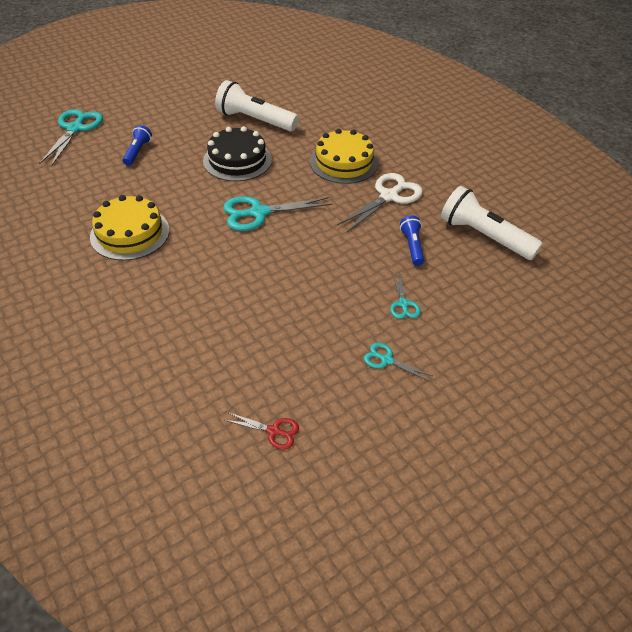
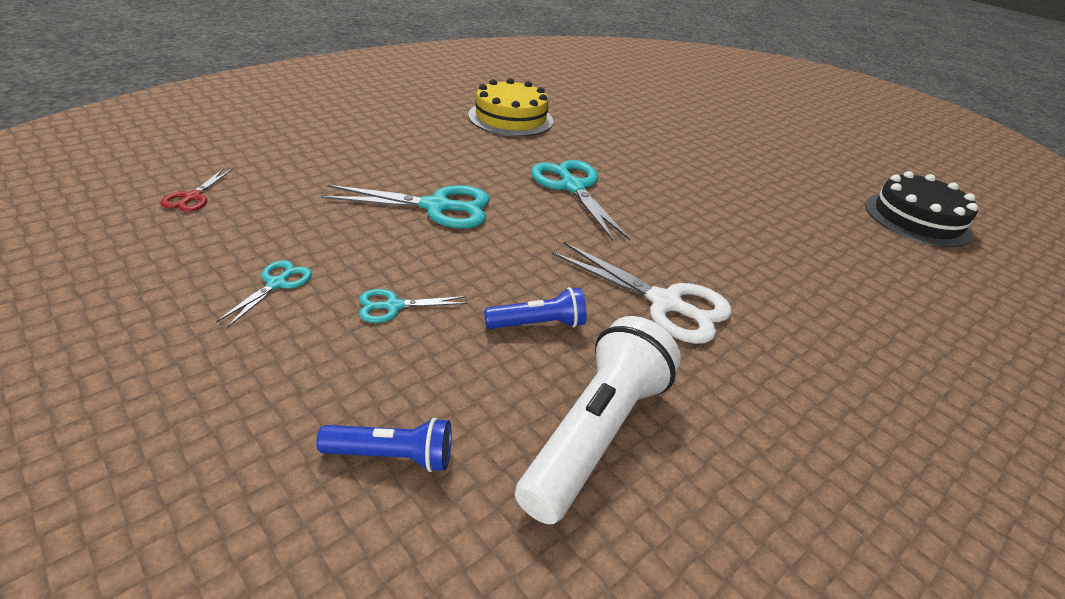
camera: 80 degrees right, 10 degrees down
turquoise scissors [39,109,103,167] -> turquoise scissors moved to [321,185,490,229]
blue flashlight [123,125,152,166] -> blue flashlight moved to [316,417,452,472]
black cake [203,126,272,181] -> black cake moved to [865,171,978,247]
white flashlight [215,80,299,131] -> none
yellow cake [310,129,378,184] -> none

